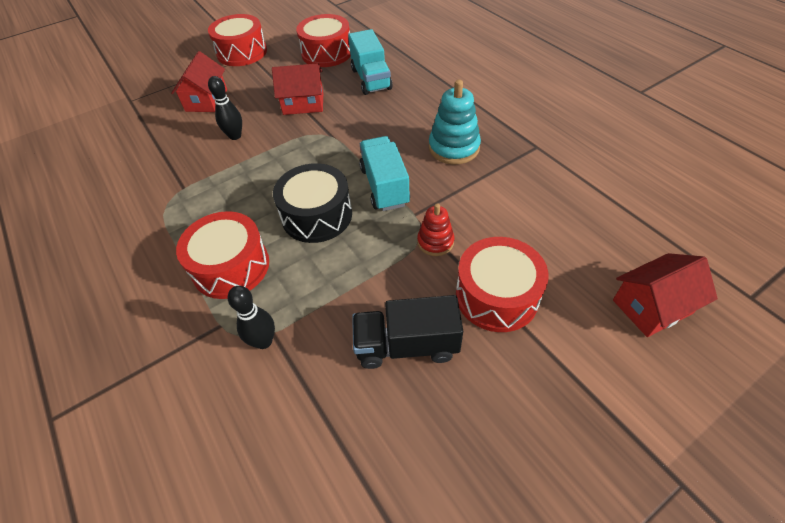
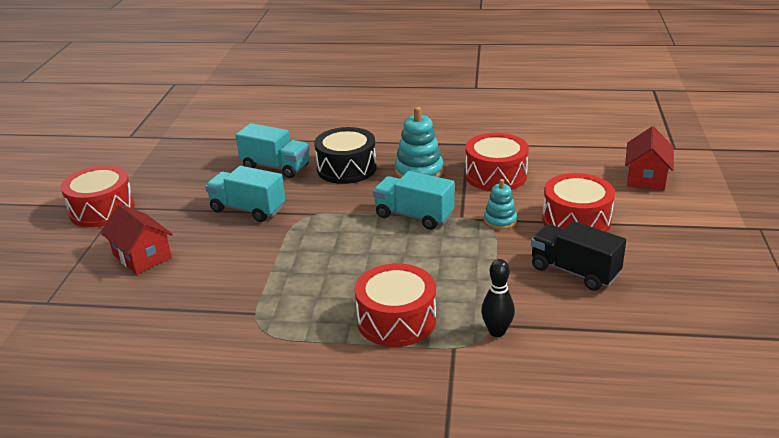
camera: 50 degrees left, 20 degrees down
black bowling pin [208,76,242,140] -> none
red house [272,63,323,115] -> turquoise truck [205,166,285,222]
black drum [273,163,352,243] -> black drum moved to [314,127,377,184]
red drum [296,14,351,67] -> red drum moved to [465,133,529,191]
black truck [352,295,463,369] -> black truck turned 90 degrees clockwise [531,221,626,291]
red stacking toy [417,204,454,256] -> turquoise stacking toy [484,179,517,230]

